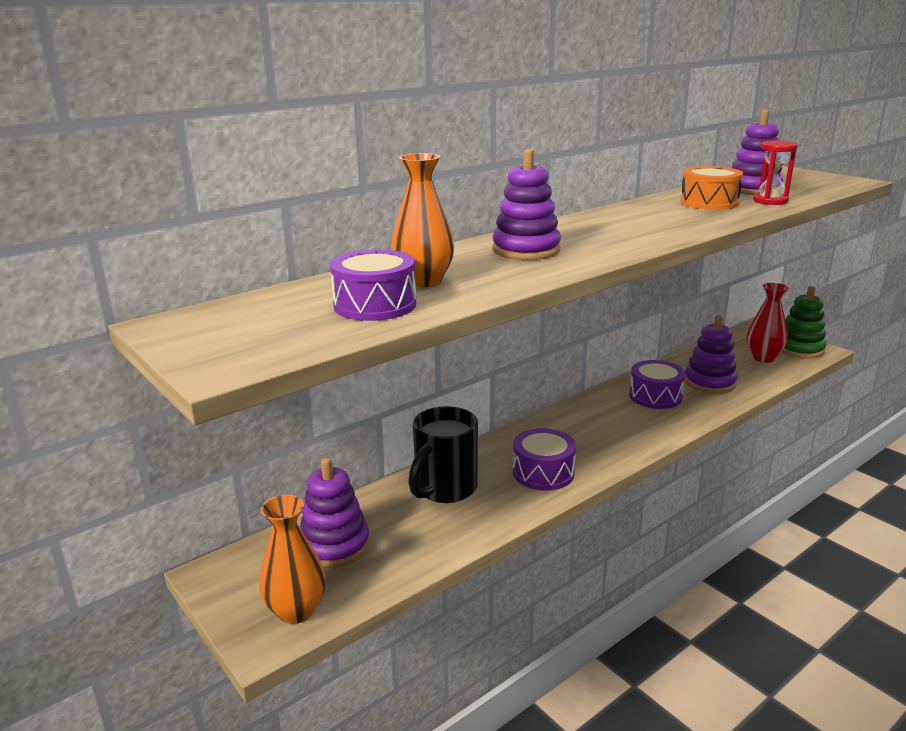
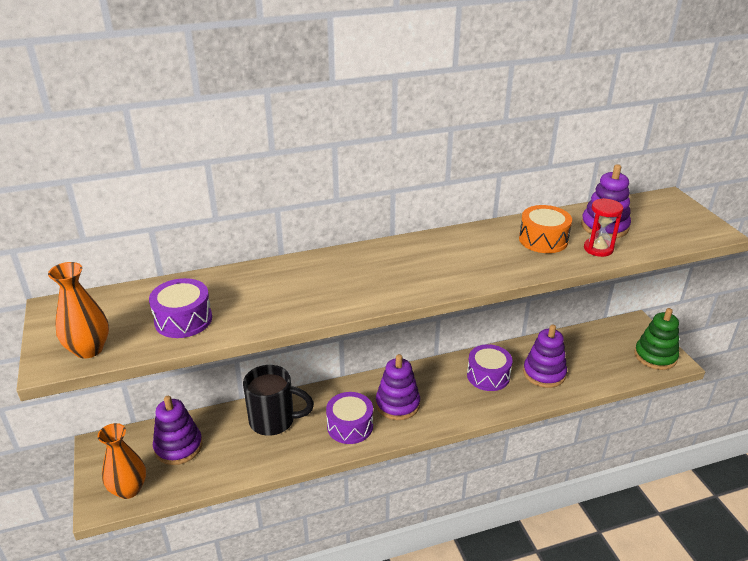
camera: 20 degrees right, 10 degrees up
orange vase [391,153,454,287] -> orange vase moved to [48,262,109,359]
black mug [408,406,478,503] -> black mug turned 135 degrees counterclockwise [243,365,314,436]
purple stacking toy [492,149,561,260] -> purple stacking toy moved to [376,354,420,420]
red vase [746,283,789,362] -> none

